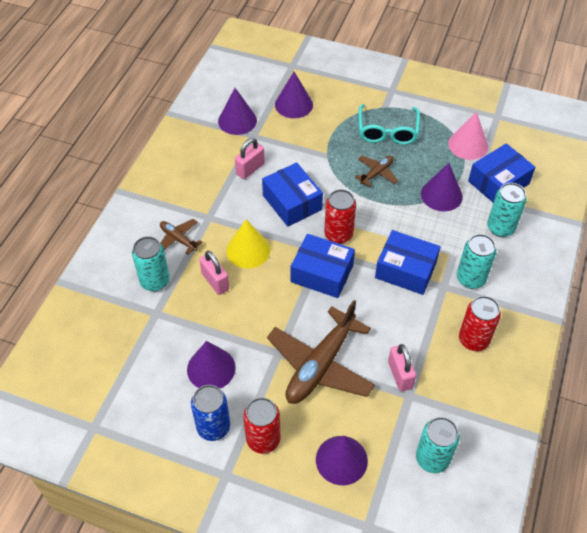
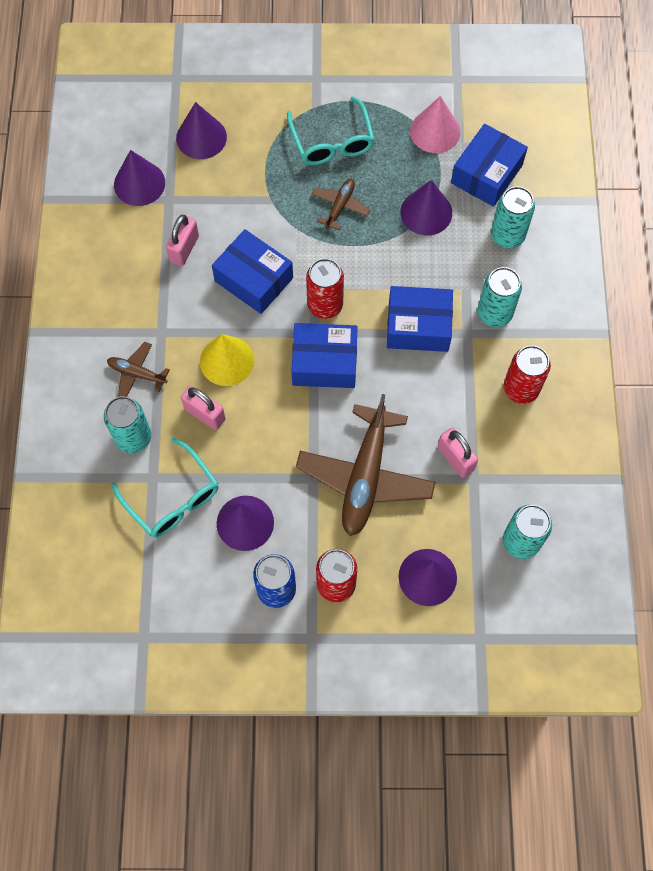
camera: 20 degrees left, 15 degrees up
none -> turquoise glasses [111,438,218,538]

